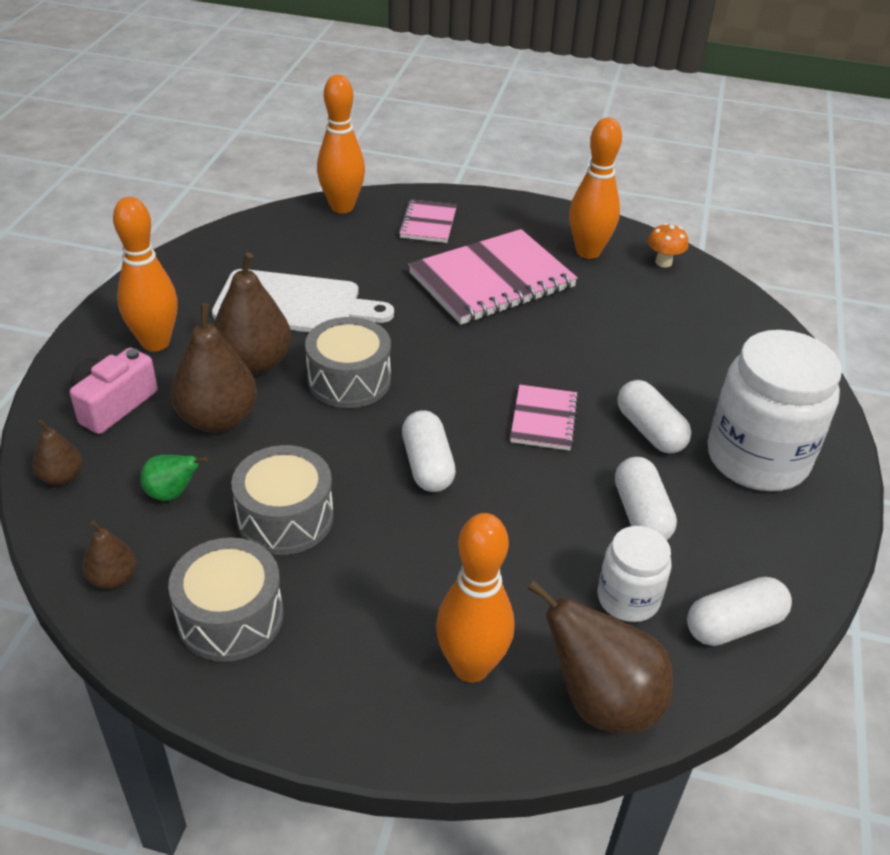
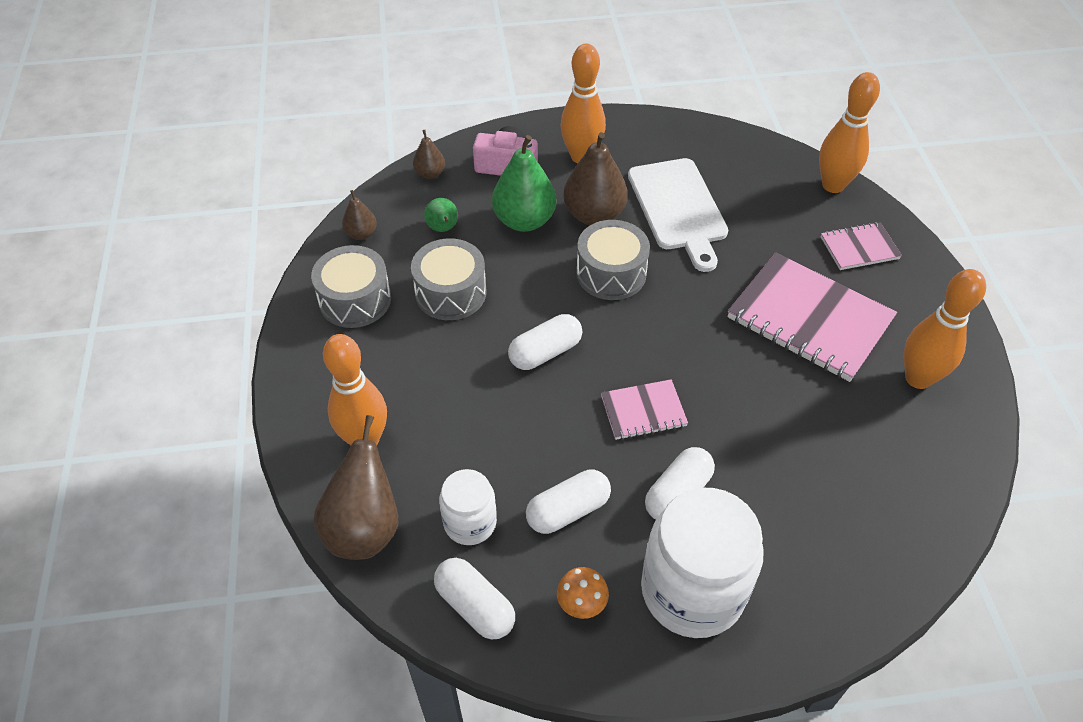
camera: 70 degrees right, 10 degrees up
brown pear [171,303,257,433] -> green pear [492,135,556,232]
orange mushroom [648,223,688,267] -> orange mushroom moved to [557,567,609,619]

